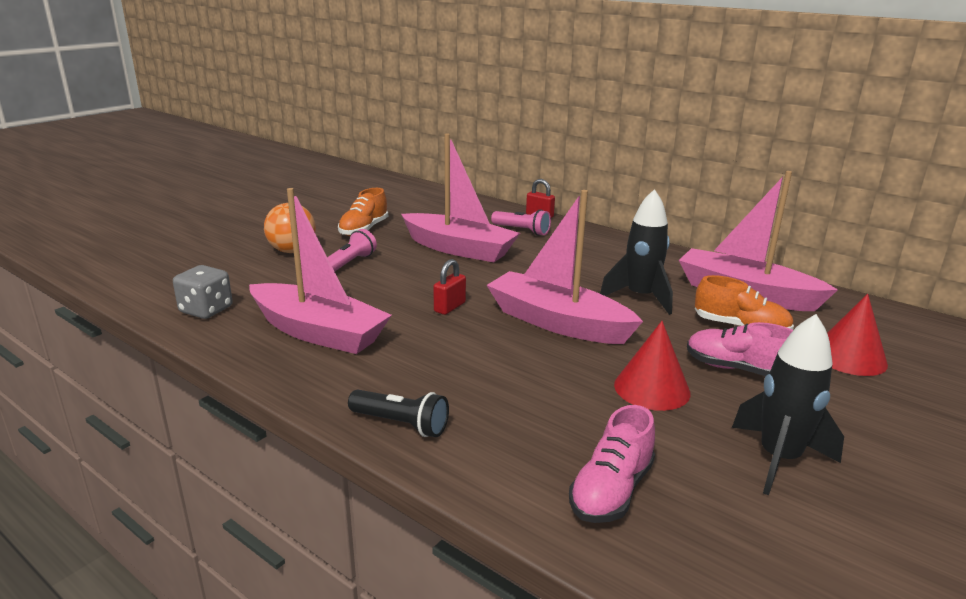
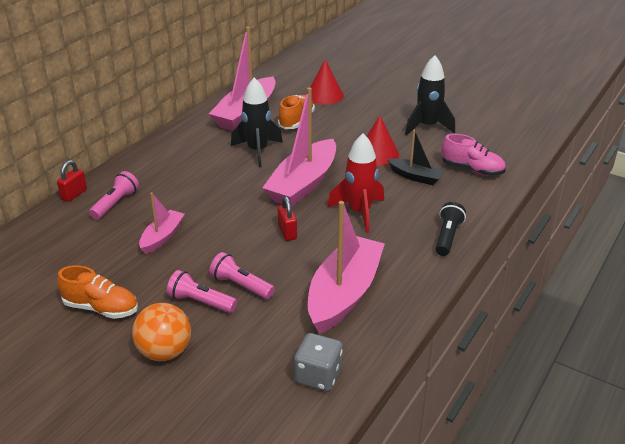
camera: 95 degrees left, 10 degrees up
pink boat [401,134,520,262] -> pink boat [139,192,185,254], size x0.52
red padlock [433,259,466,315] -> red padlock turned 45 degrees clockwise [278,196,297,241]
pink shoe [687,322,793,376] -> none
none -> pink flashlight [209,252,275,299]
none -> red rocket [327,133,384,233]
none -> black boat [387,130,444,185]

